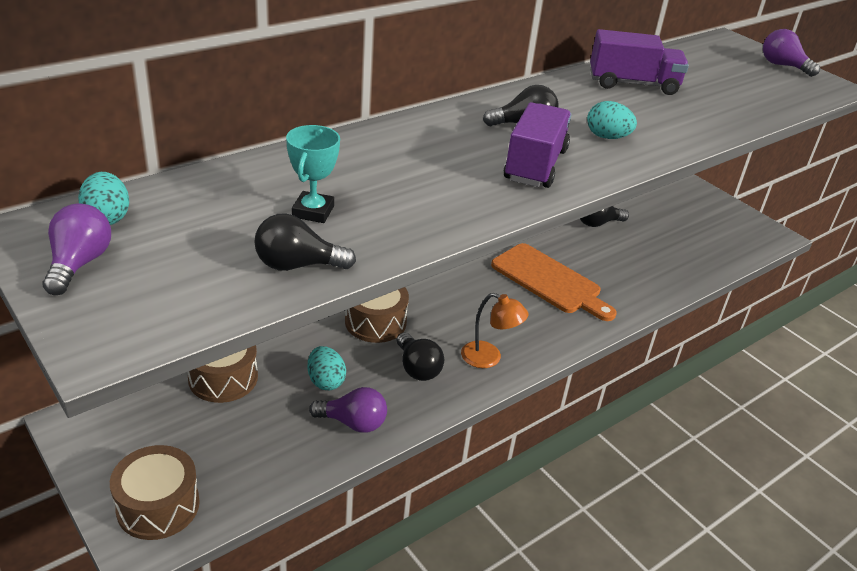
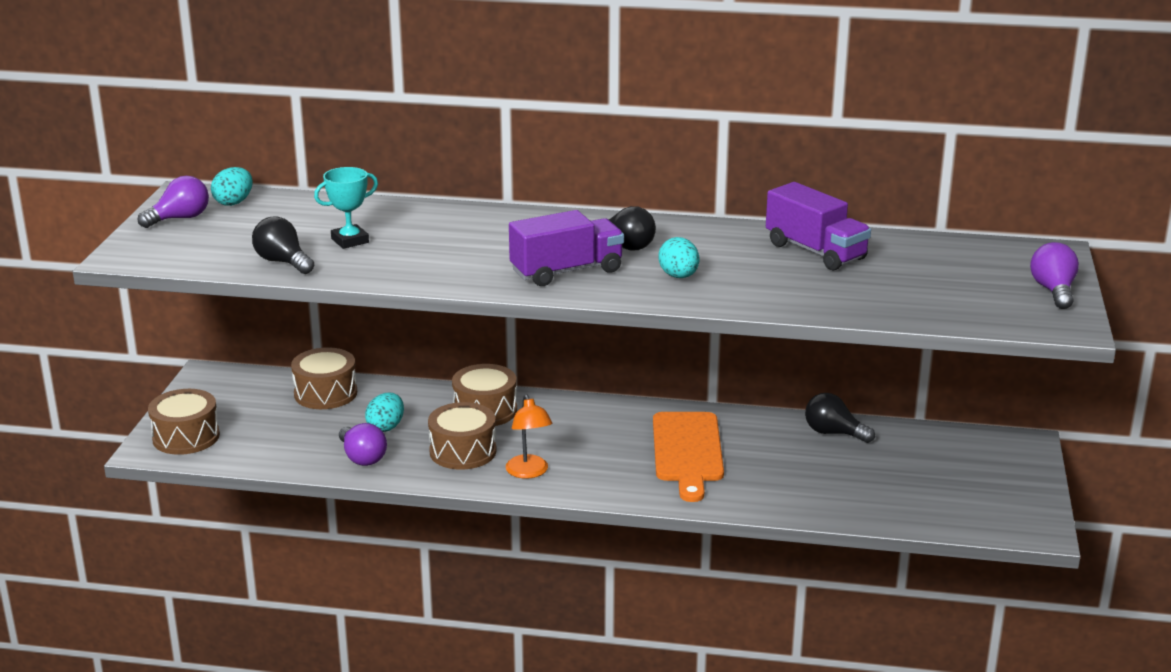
camera: 50 degrees right, 10 degrees down
black light bulb [397,333,444,381] -> brown drum [428,402,496,470]

